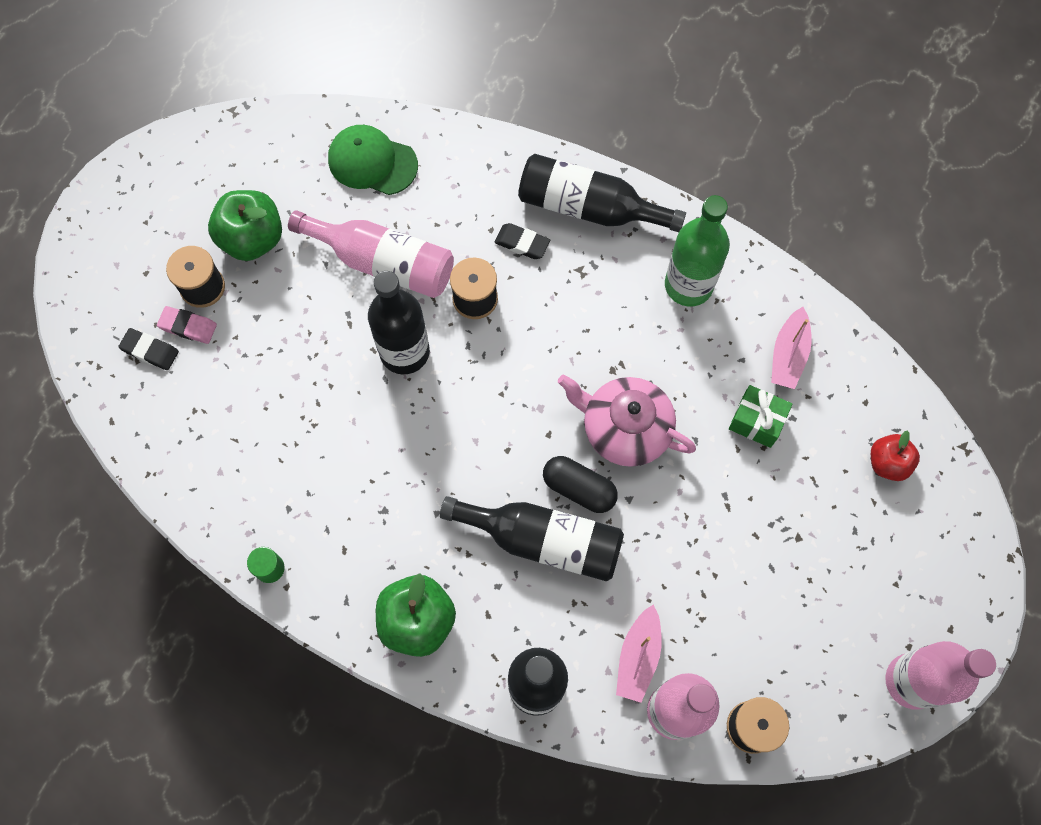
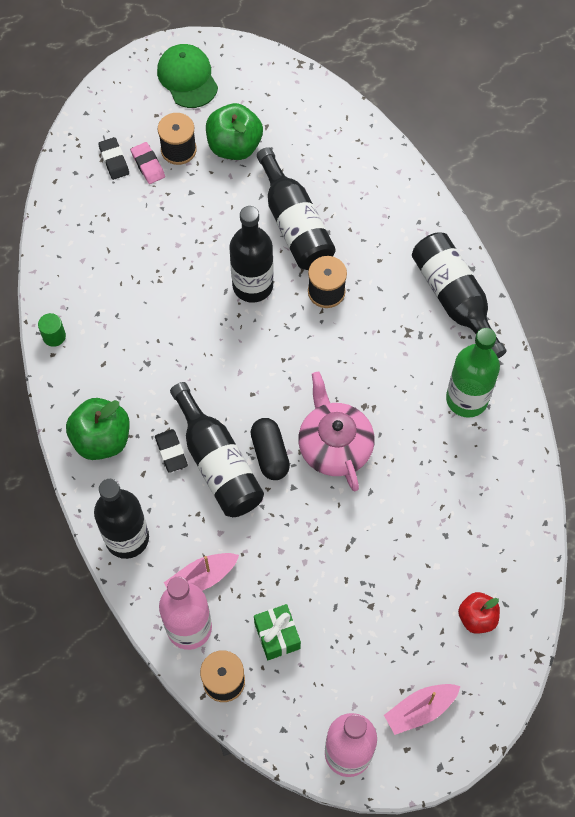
camera: 45 degrees right, 5 degrees down
pink bottle [288,211,454,298] -> black bottle [257,147,336,270]
green cap [328,125,418,195] -> green cap moved to [157,44,218,108]
black eraser [495,223,550,259] -> black eraser moved to [155,429,188,473]
green gift [729,385,792,448] -> green gift moved to [254,604,301,660]
pink boat [771,307,812,389] -> pink boat moved to [384,684,461,735]

